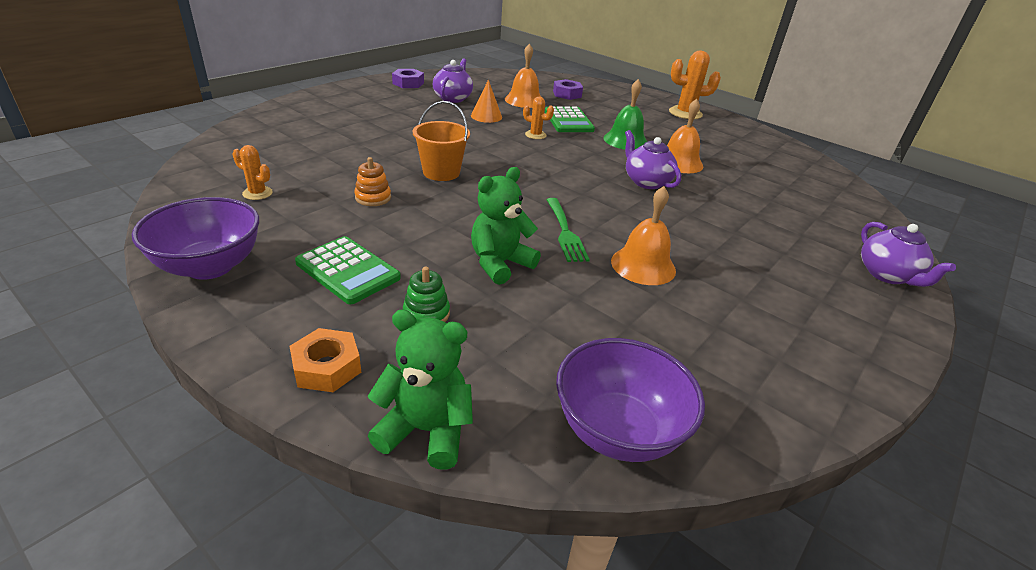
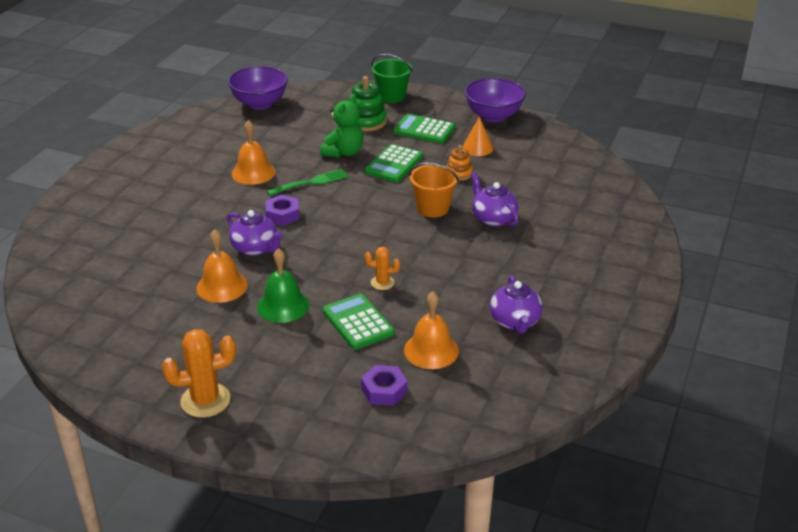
camera: 165 degrees right, 0 degrees up
orange cactus [232,145,273,200] -> none
orange nut [290,328,361,392] -> green bucket [371,54,412,103]
green teddy bear [368,309,473,470] -> none
purple nut [392,69,424,88] -> purple nut moved to [266,195,299,226]
green stacking toy [403,267,450,322] -> green stacking toy [351,76,387,131], size x1.64
orange cone [471,80,502,123] -> orange cone moved to [462,116,493,156]
green fork [546,198,590,262] -> green fork turned 90 degrees clockwise [267,169,349,196]
purple teapot [861,222,956,287] -> purple teapot moved to [471,172,519,227]
none -> green calculator [365,144,423,182]

